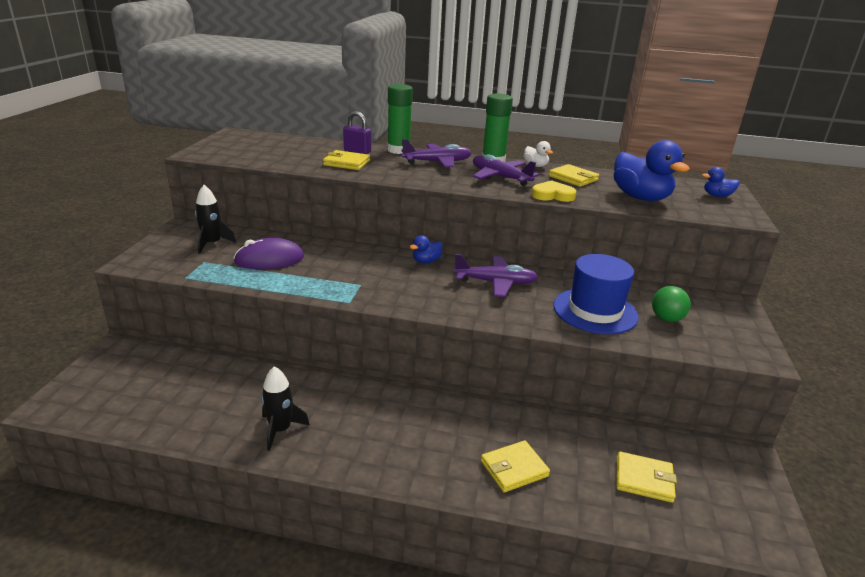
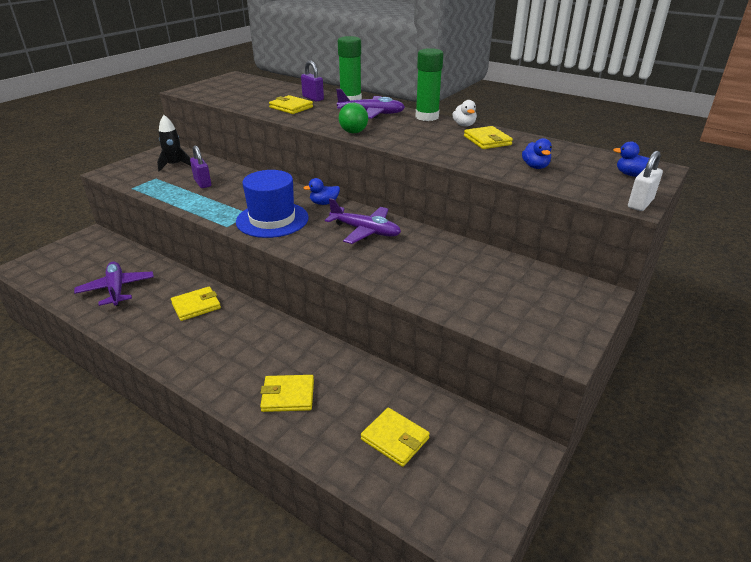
camera: 25 degrees right, 5 degrees up
purple mouse [234,238,304,269] -> purple padlock [190,145,211,188]
black rocket [261,366,310,451] -> none
purple plane [473,154,540,186] -> purple plane moved to [74,262,154,306]
yellow heart [532,180,576,202] -> none
blue hat [553,254,639,334] -> blue hat moved to [236,170,309,238]
blue duck [614,140,690,201] -> blue duck [522,138,552,169], size x0.48
green ball [652,286,691,322] -> green ball moved to [339,103,368,133]
none -> yellow wallet [171,286,221,321]
none -> white padlock [628,151,663,211]

